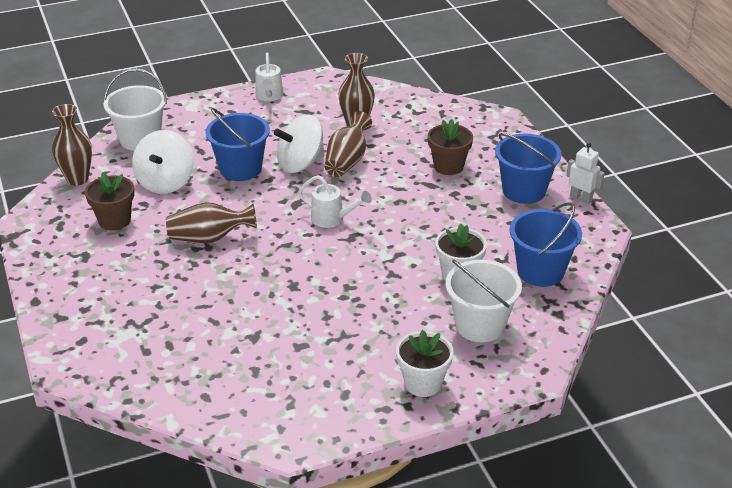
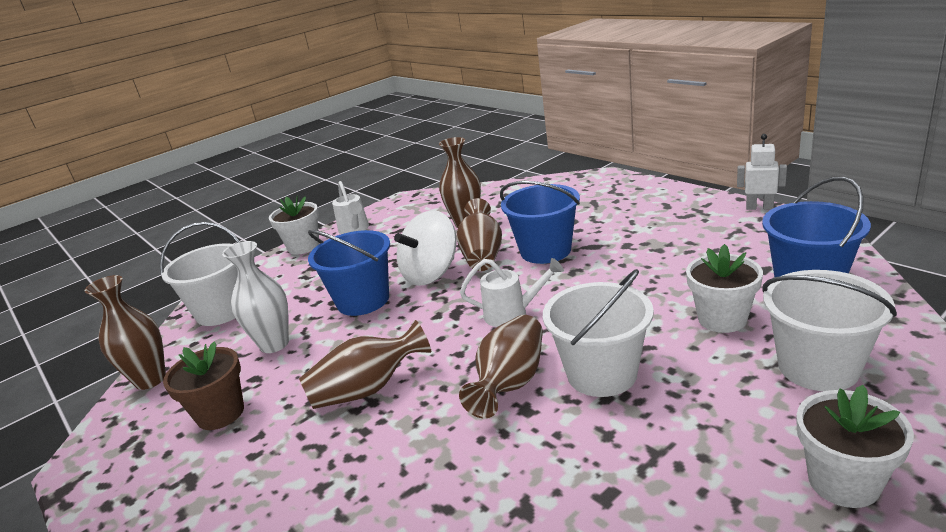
camera: 15 degrees left, 10 degrees down
white spinning top [132,130,194,194] -> white vase [222,241,289,353]
brown flower pot [428,119,473,175] -> none
blue bucket [495,133,561,204] -> blue bucket moved to [500,181,580,264]
none -> white flower pot [269,196,319,255]
none -> brown vase [459,315,543,418]
none -> white bucket [543,269,654,397]

